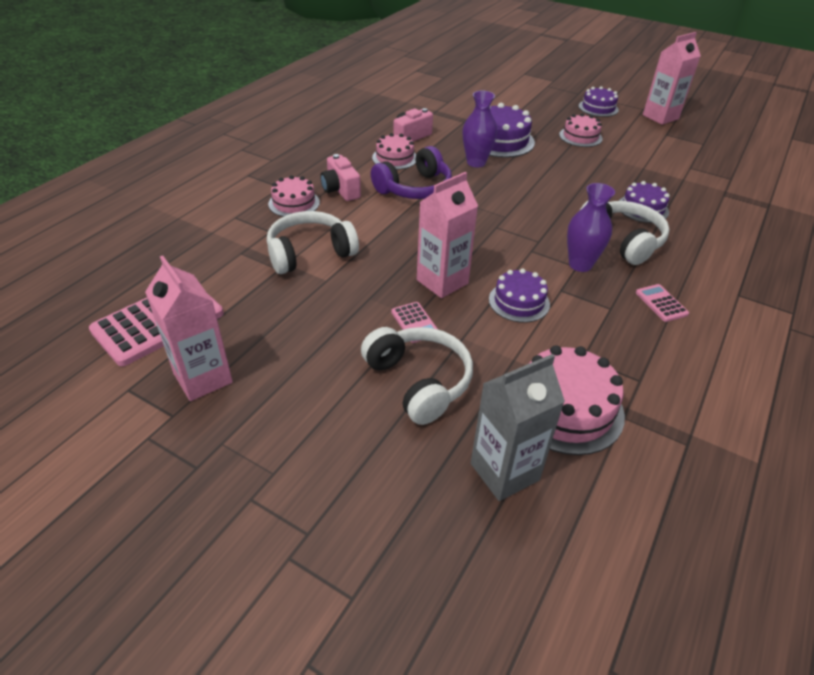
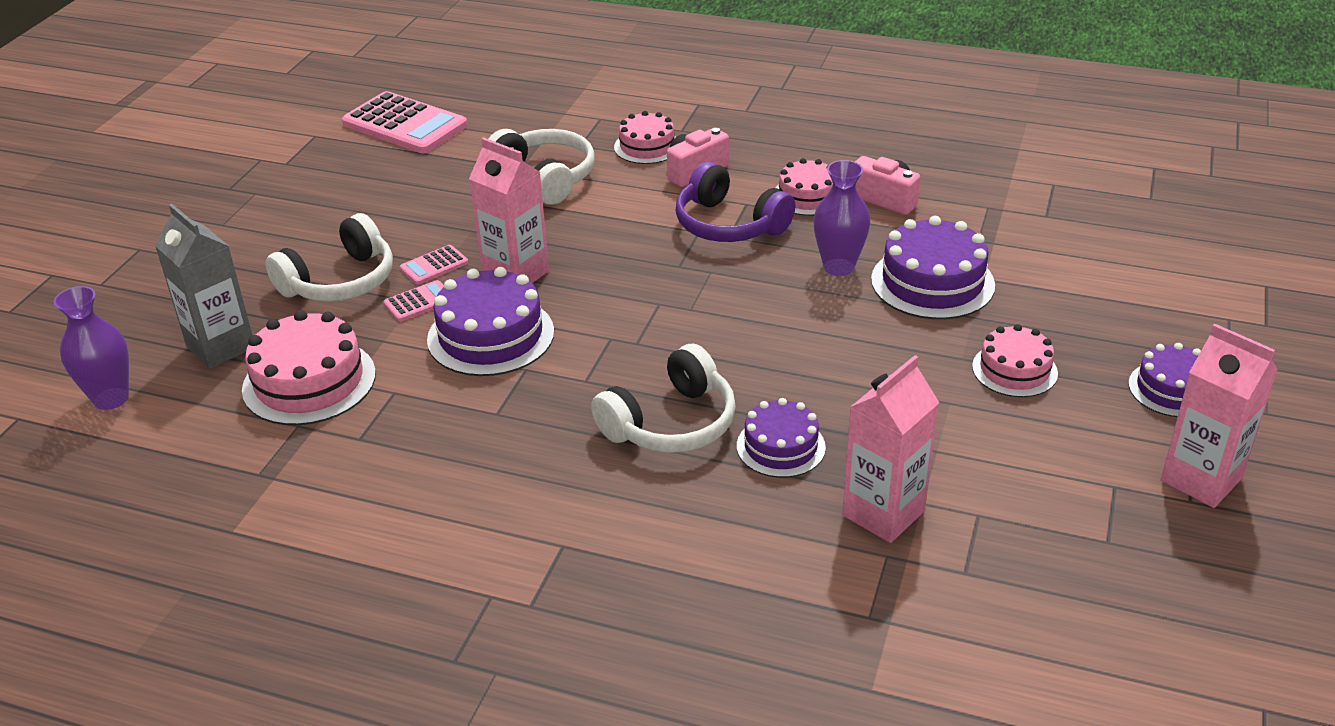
camera: 80 degrees right, 5 degrees down
pink carton [145,256,233,401] -> pink carton moved to [842,355,939,543]
purple cake [489,268,550,323] -> purple cake [427,267,554,376], size x1.58
purple vase [567,183,615,272] -> purple vase moved to [53,286,129,410]
pink calculator [636,284,689,322] -> pink calculator moved to [383,280,444,322]

